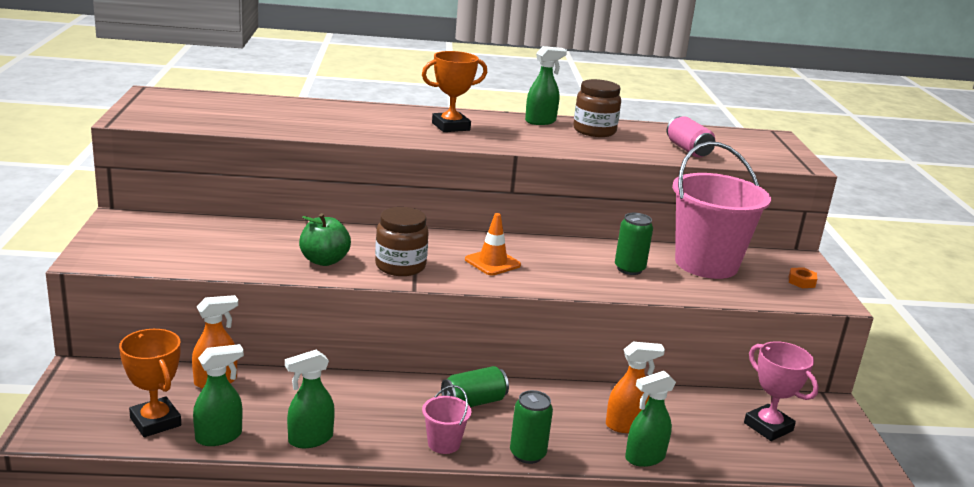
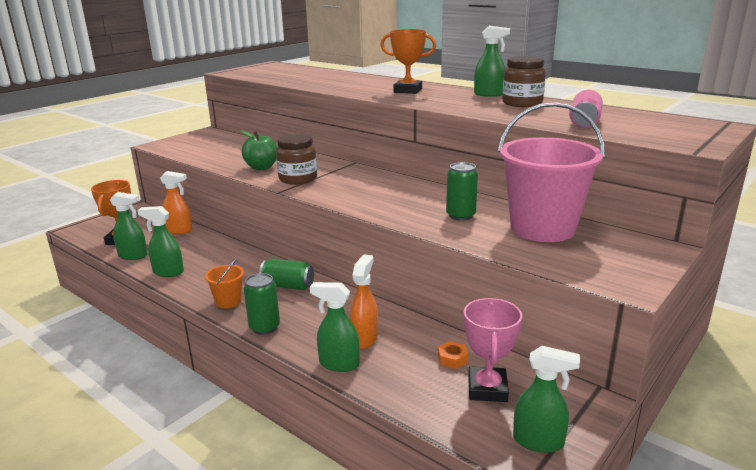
camera: 45 degrees right, 0 degrees up
pink bucket [422,385,471,454] -> orange bucket [205,258,244,308]
orange traffic cone [465,213,521,276] -> none
orange spray bottle [606,342,665,433] -> orange spray bottle turned 105 degrees counterclockwise [349,254,378,349]
orange nut [789,267,817,288] -> orange nut moved to [438,341,468,369]
none -> green spray bottle [513,346,580,453]

